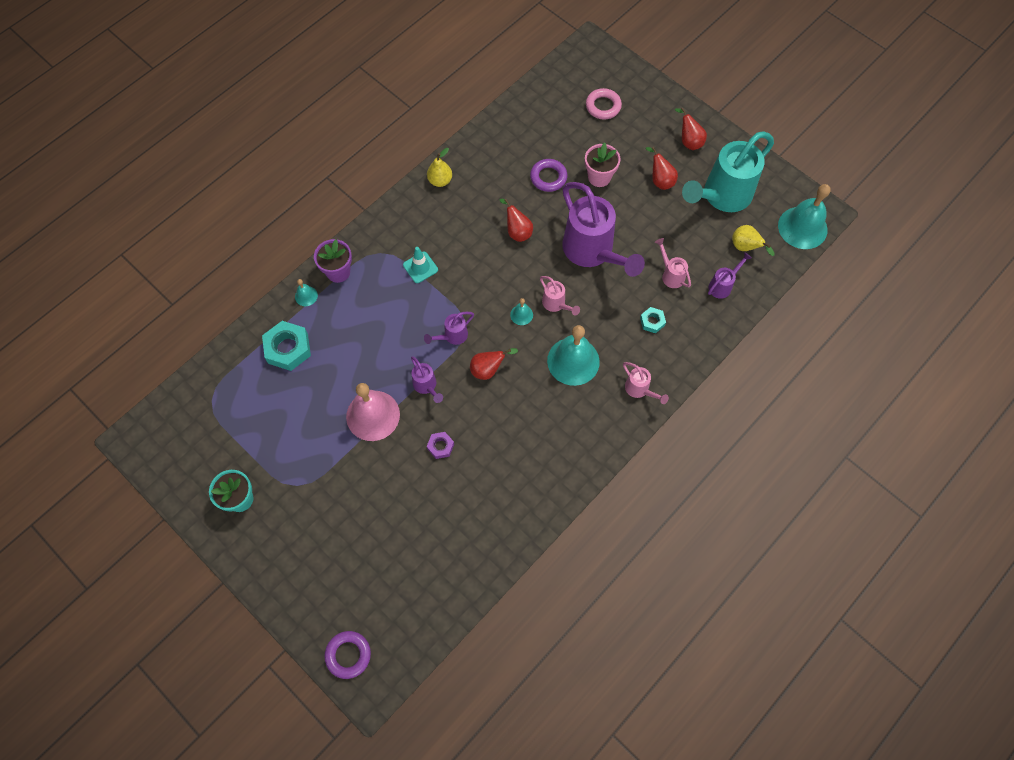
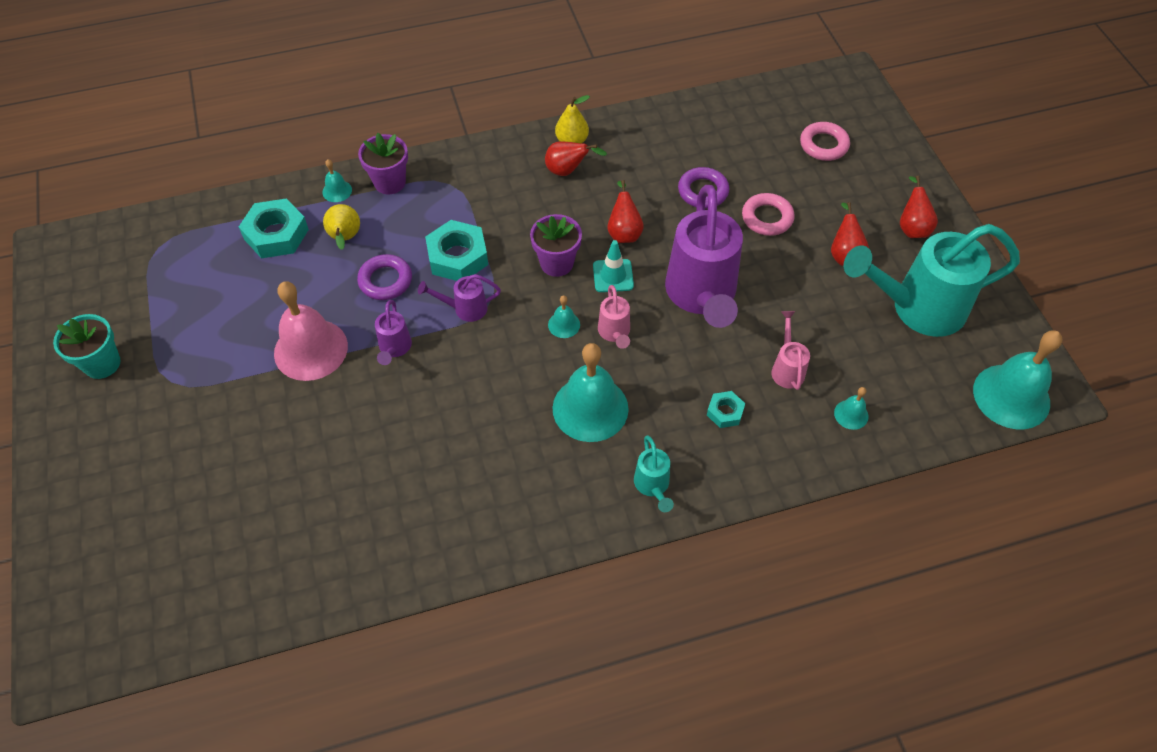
camera: 30 degrees right, 10 degrees down
purple ring [324,631,371,679] -> purple ring moved to [357,254,412,300]
turquoise traffic cone [403,247,438,283] -> turquoise traffic cone moved to [593,240,634,292]
purple nut [427,432,454,459] -> none
red pear [470,348,518,380] -> red pear moved to [545,141,607,176]
pink flower pot [585,142,620,187] -> pink ring [742,193,794,236]
pink watering can [623,362,669,404] -> turquoise watering can [634,435,674,512]
purple watering can [708,252,752,299] -> turquoise bell [834,387,868,430]
yellow pear [732,225,775,256] -> yellow pear moved to [323,204,360,250]
none -> turquoise nut [425,220,488,281]
none -> purple flower pot [530,214,582,277]

